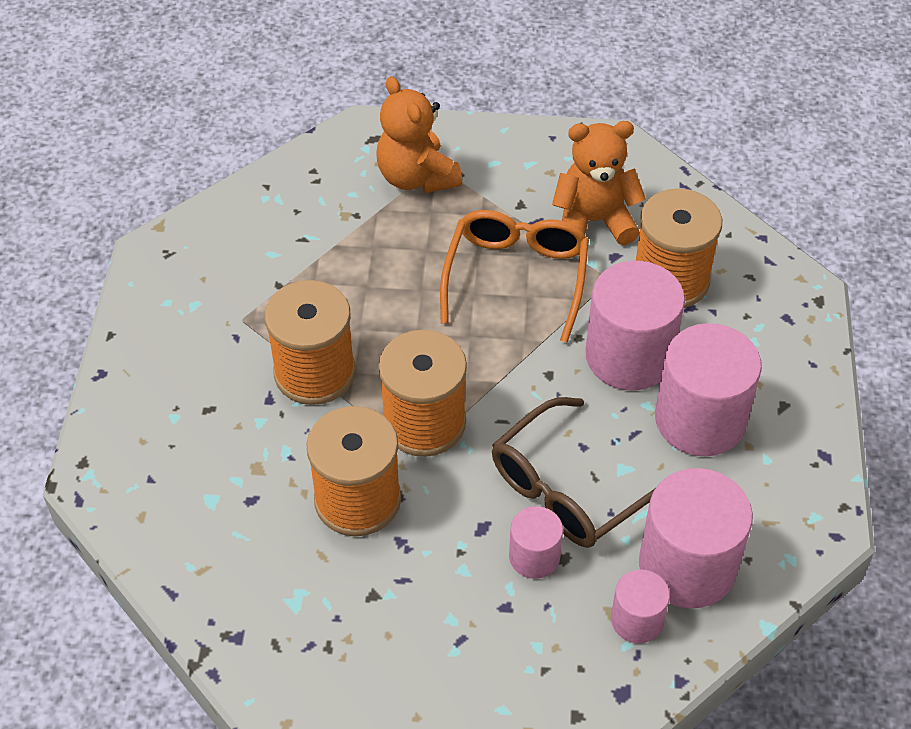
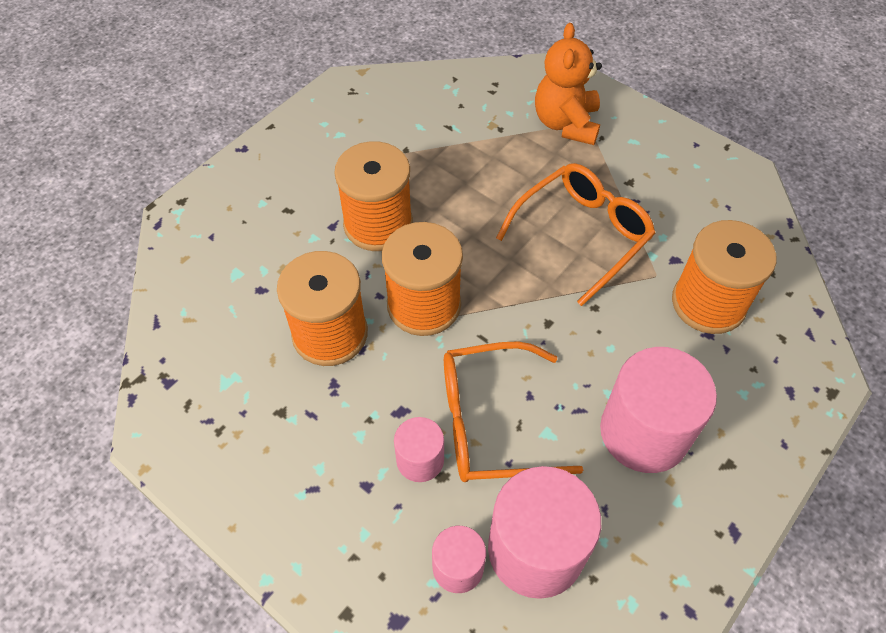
camera: 35 degrees right, 5 degrees up
brown glasses [492,397,655,548] -> orange glasses [444,341,583,482]
orange teddy bear [552,121,646,245] -> none
pink cylinder [585,261,685,390] -> none

